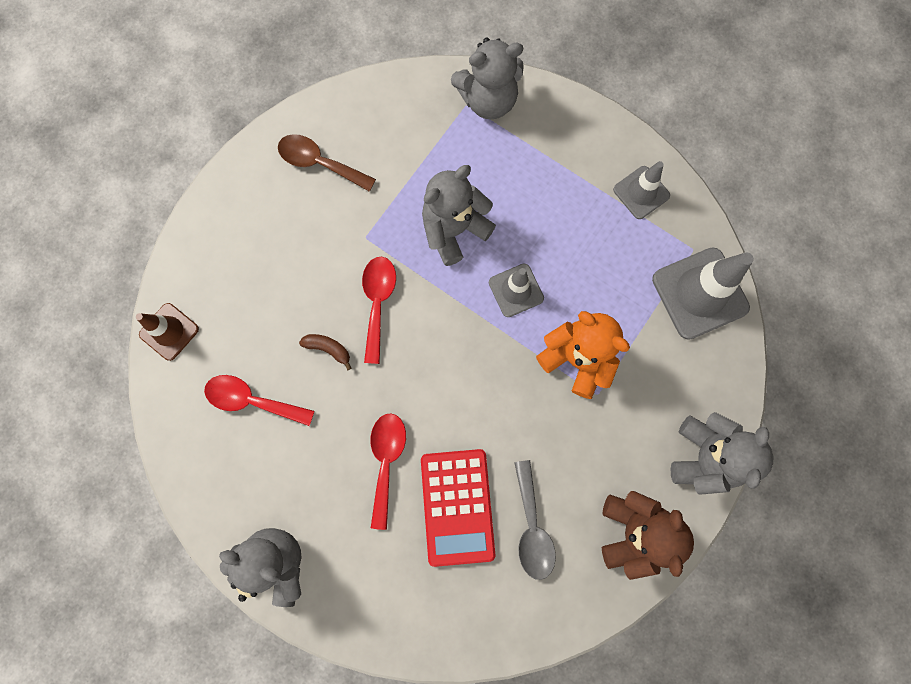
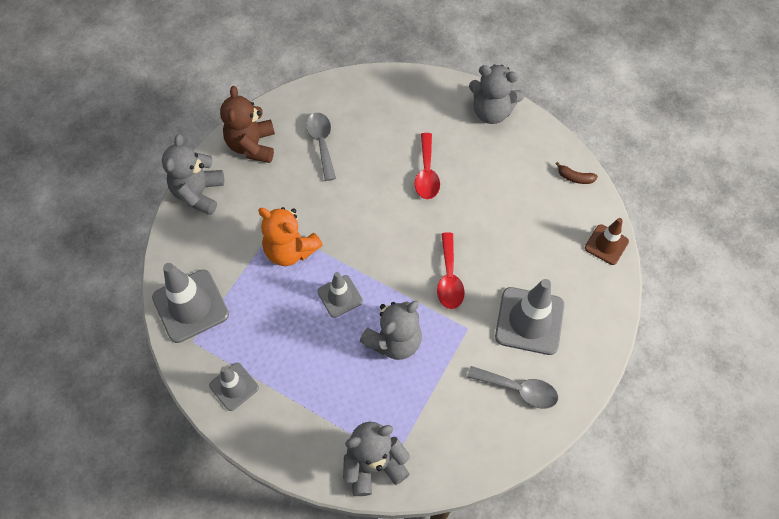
camera: 175 degrees right, 15 degrees down
red spoon [204,375,314,426] -> none
brown spoon [278,134,376,192] -> grey spoon [467,366,558,409]
brown banana [299,334,352,370] -> brown banana moved to [556,162,598,184]
red calculator [421,449,495,567] -> none
none -> grey traffic cone [495,279,564,355]

